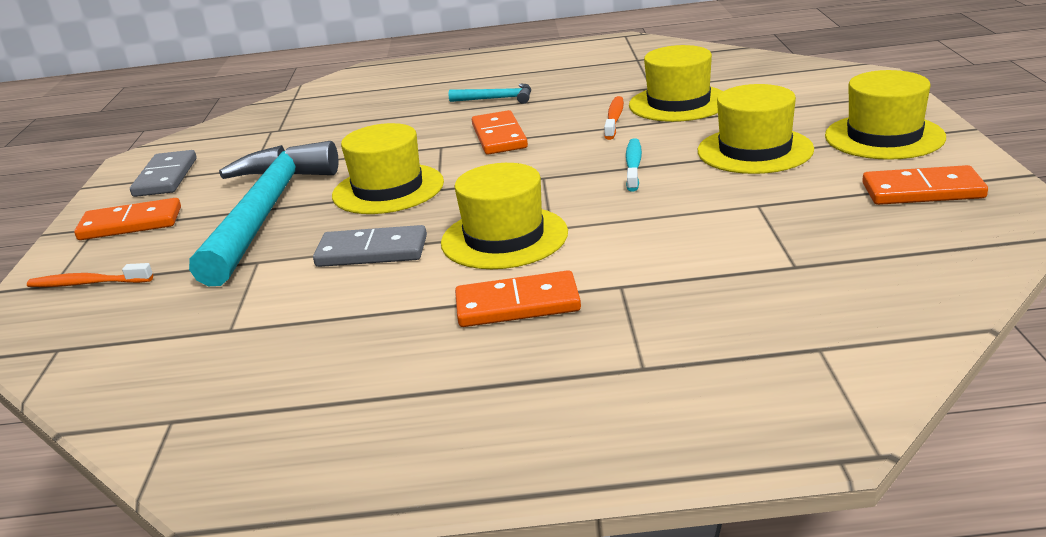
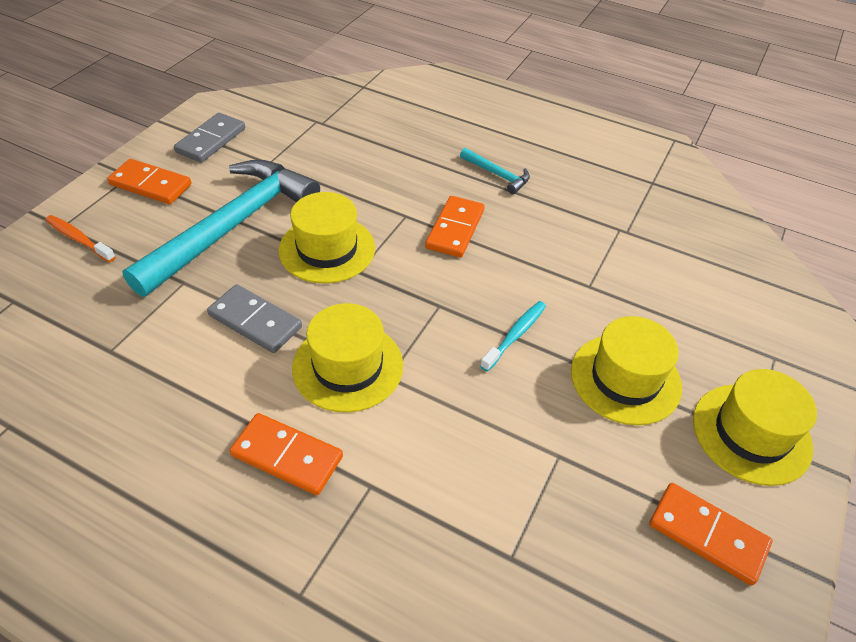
camera: 25 degrees right, 20 degrees up
orange toothbrush [604,96,624,140] -> none
yellow hat [629,45,723,122] -> none

